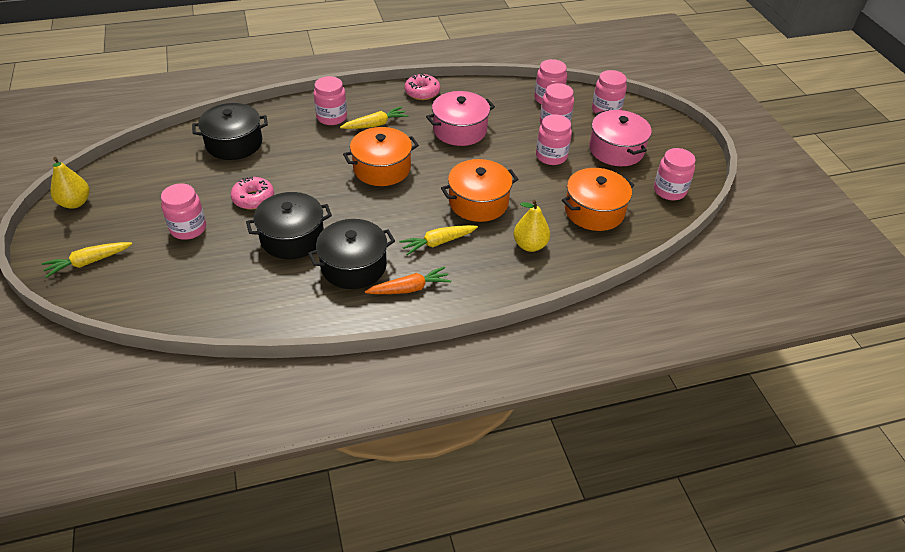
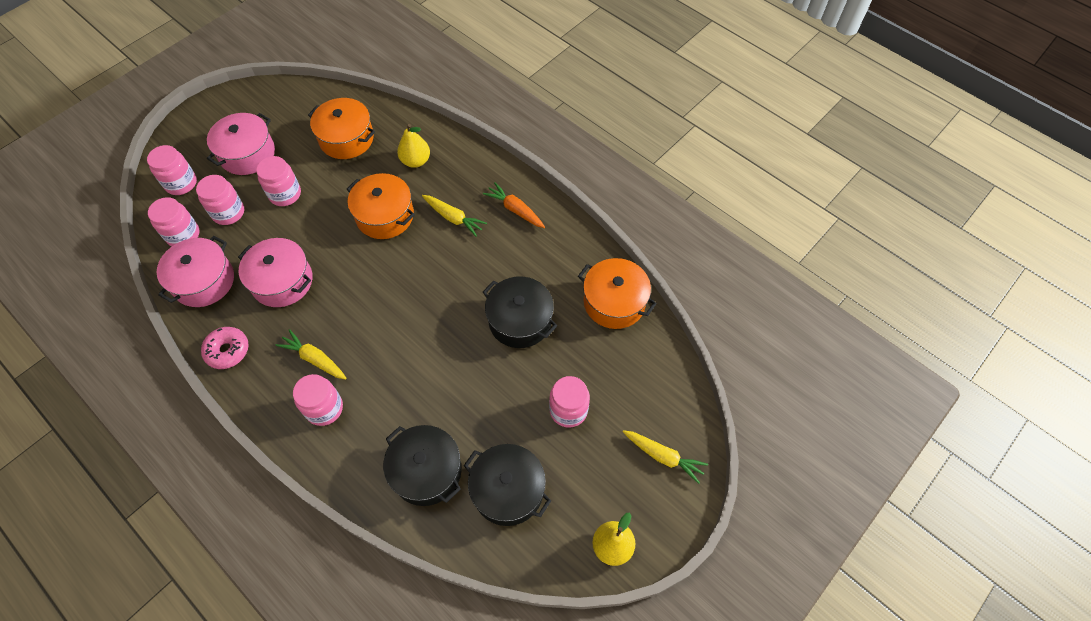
camera: 120 degrees left, 15 degrees up
pink donut [231,176,274,209] -> none
black pot [308,219,395,289] -> black pot moved to [463,444,551,526]
orange pot [343,127,419,186] -> orange pot moved to [578,258,657,329]
pink jar [654,148,696,200] -> none
none -> pink pot [157,236,234,307]

